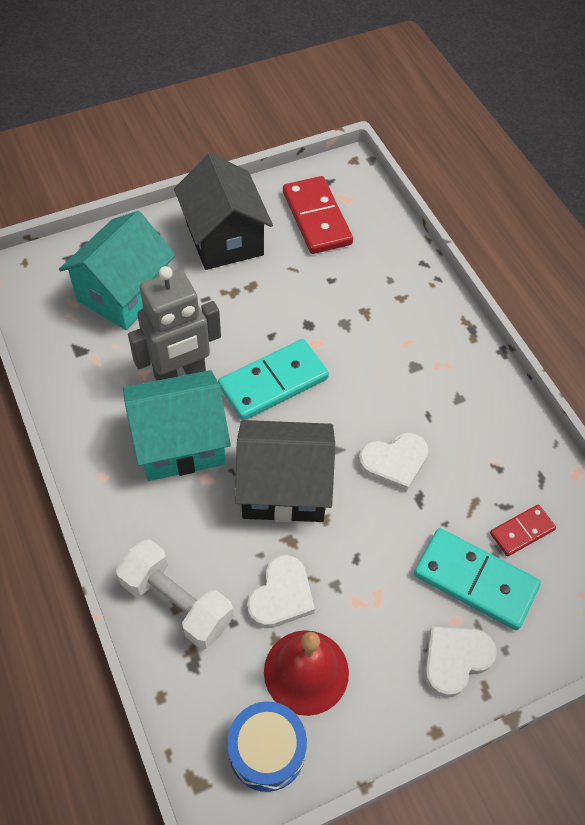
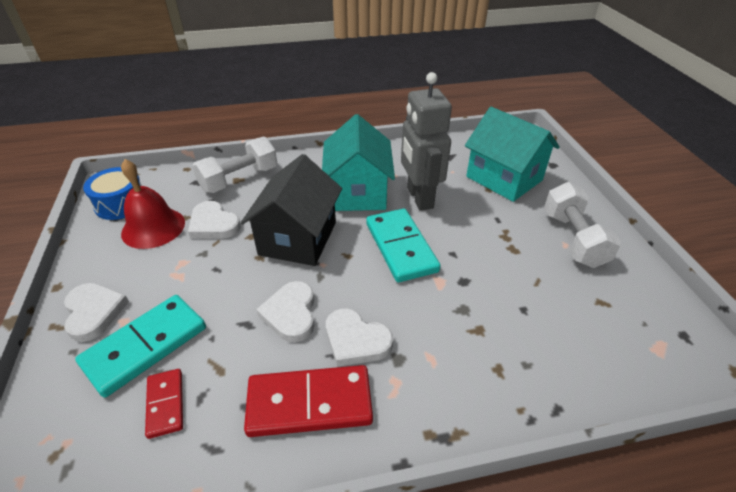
camera: 105 degrees right, 15 degrees down
black house [174,153,273,270] -> white dumbbell [544,182,621,268]
red domino [283,176,353,254] -> red domino moved to [244,365,373,437]
none -> white heart [326,308,393,367]

